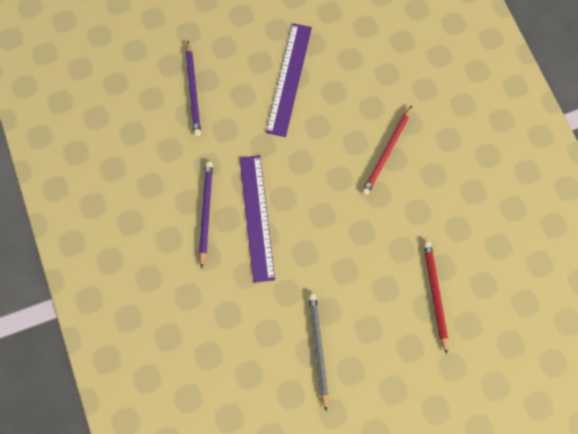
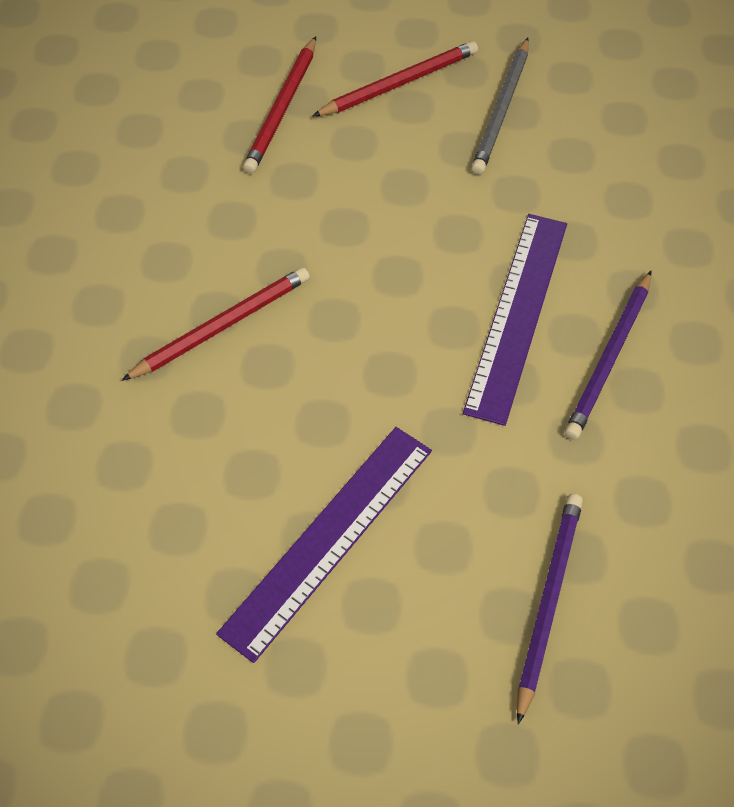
camera: 155 degrees left, 15 degrees down
none -> red pencil [313,41,478,116]

